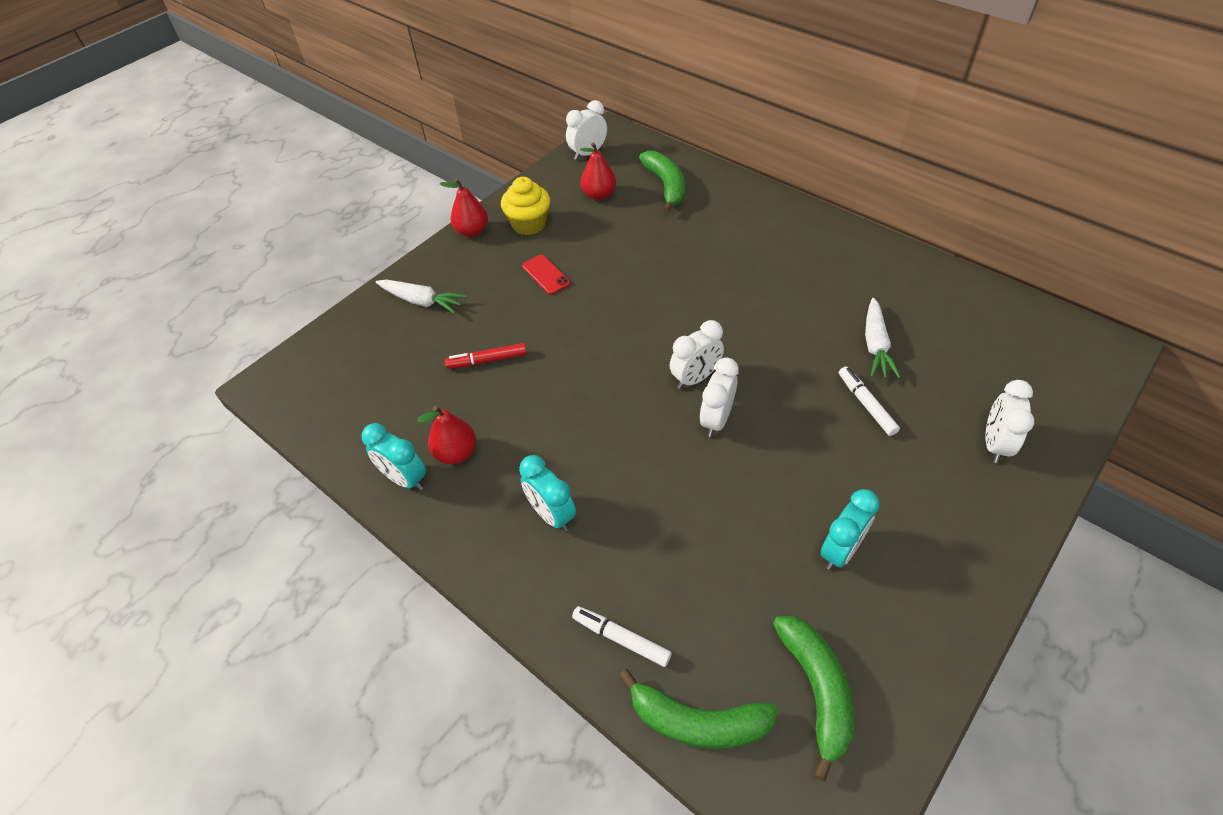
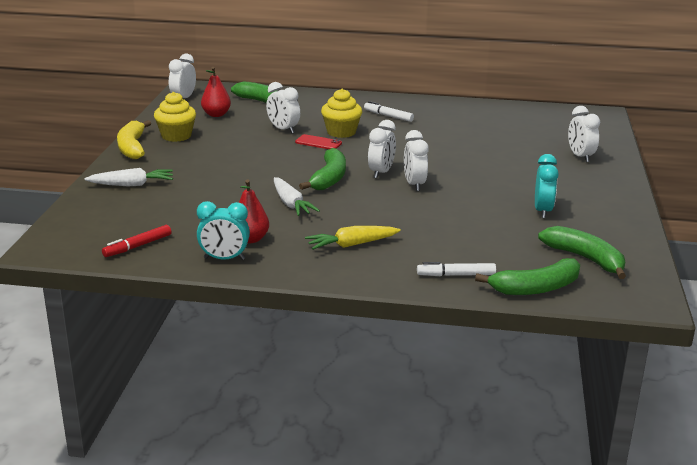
camera: 35 degrees left, 25 degrees down
red pear [439,179,488,237] -> yellow banana [117,120,151,159]
red marker [445,343,527,369] -> red marker moved to [102,225,171,257]
turquoise clock [519,455,576,531] -> yellow carrot [305,226,401,250]
red phone [522,255,570,294] -> red phone moved to [295,134,342,149]
white marker [839,366,900,436] -> white marker moved to [364,101,414,122]
white carrot [865,298,901,378] -> white carrot moved to [274,177,320,216]
none -> white clock [266,82,300,134]
none -> green banana [299,148,346,190]
none -> yellow cupcake [321,89,362,138]

